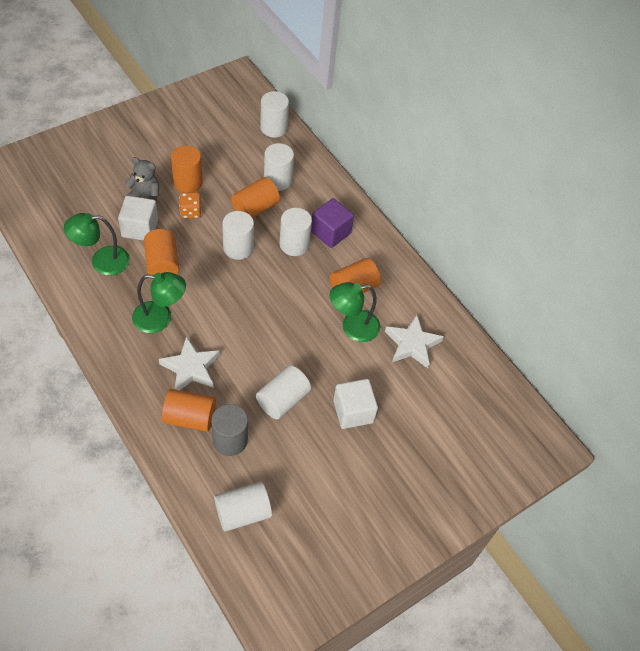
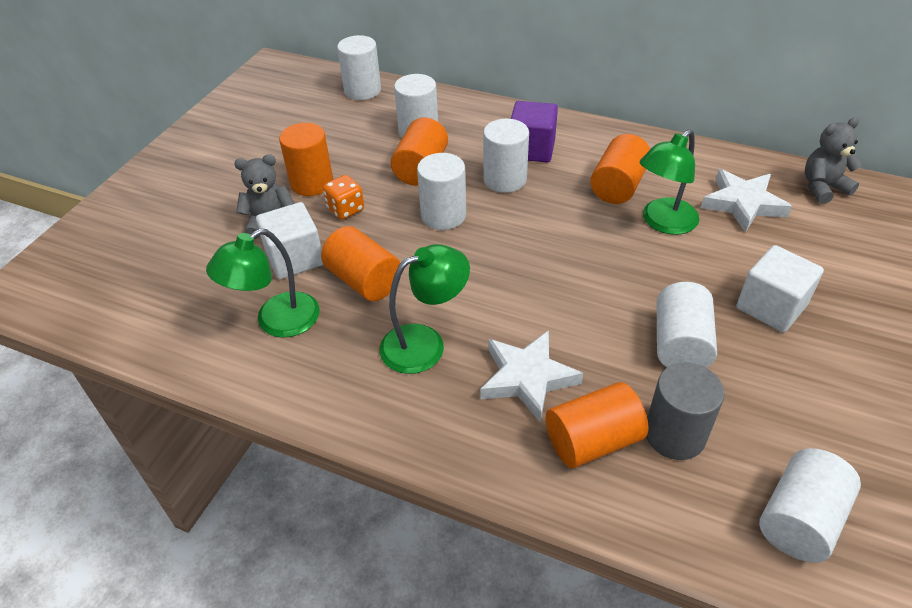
camera: 25 degrees left, 10 degrees down
none -> grey teddy bear [805,117,862,204]

